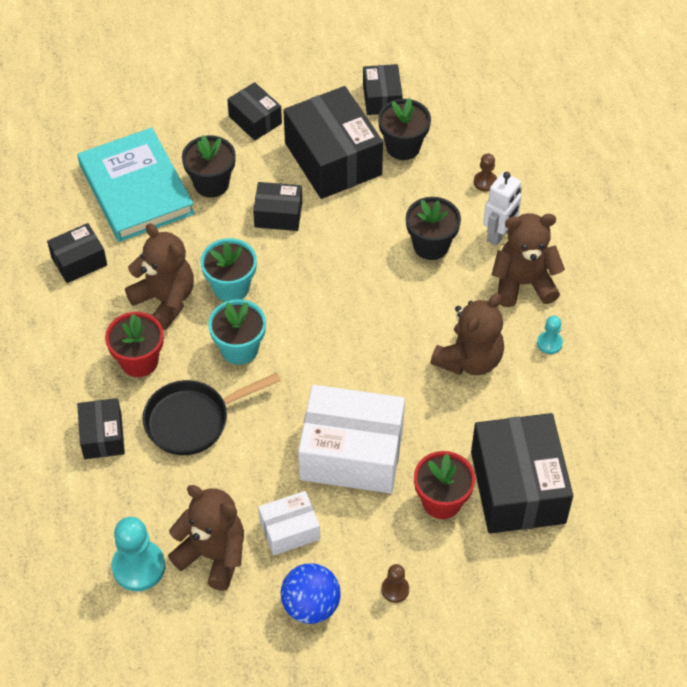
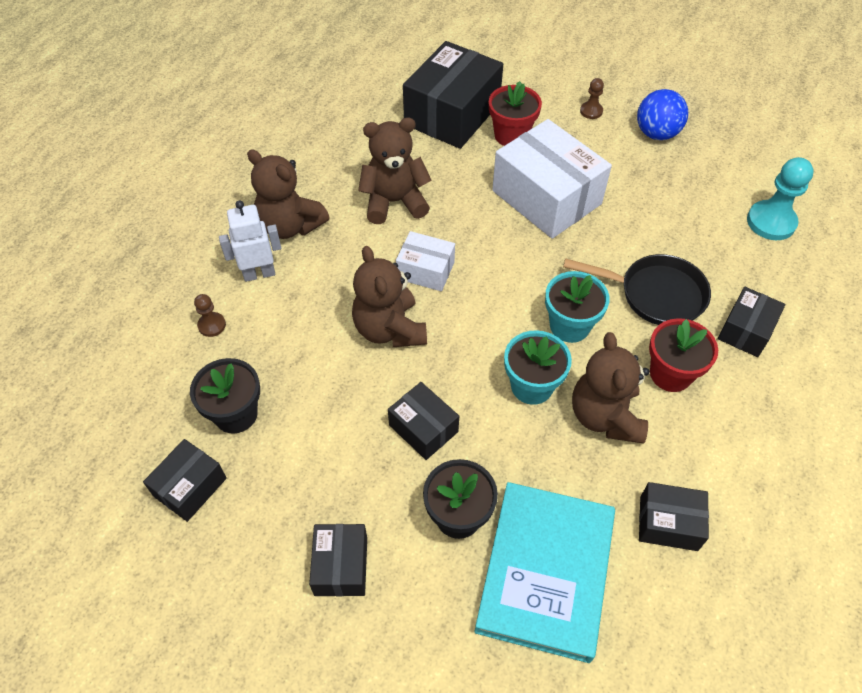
camera: 140 degrees left, 0 degrees up
brown teddy bear [168,485,244,591] -> brown teddy bear moved to [352,246,427,347]
white box [258,491,320,556] -> white box moved to [396,231,455,291]
black box [283,86,383,199] -> none
black flower pot [406,197,461,260] -> none
turquoise pawn [537,316,563,354] -> none

